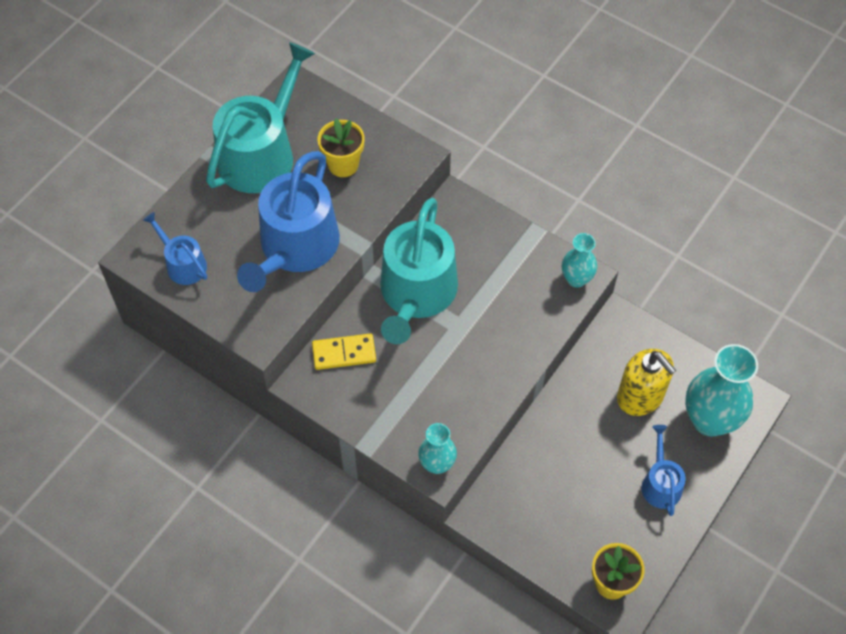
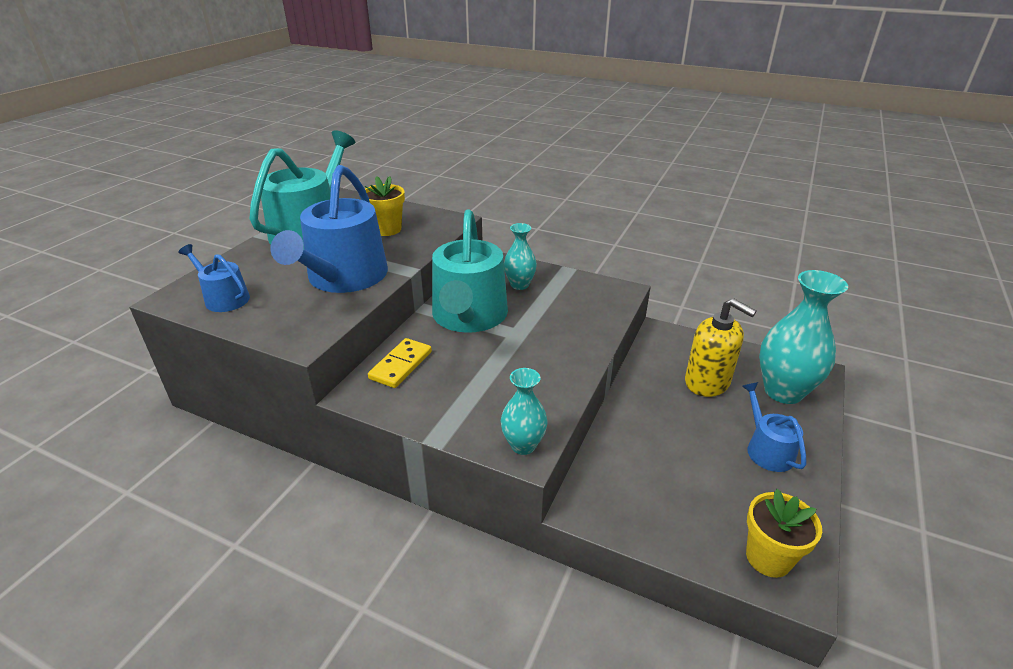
camera: 10 degrees left, 25 degrees down
yellow domino [312,334,376,370] -> yellow domino turned 45 degrees counterclockwise [368,338,432,388]
turquoise vase [562,233,597,288] -> turquoise vase moved to [504,223,537,290]

